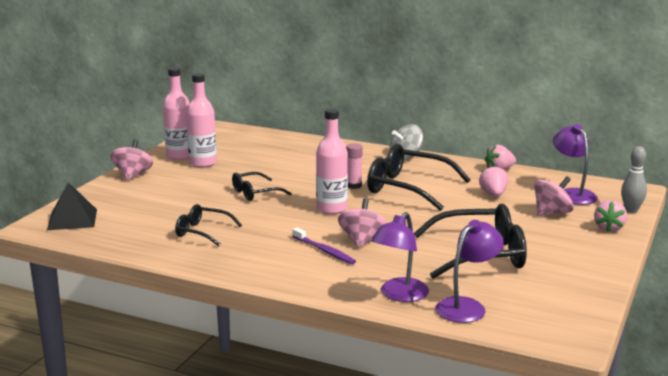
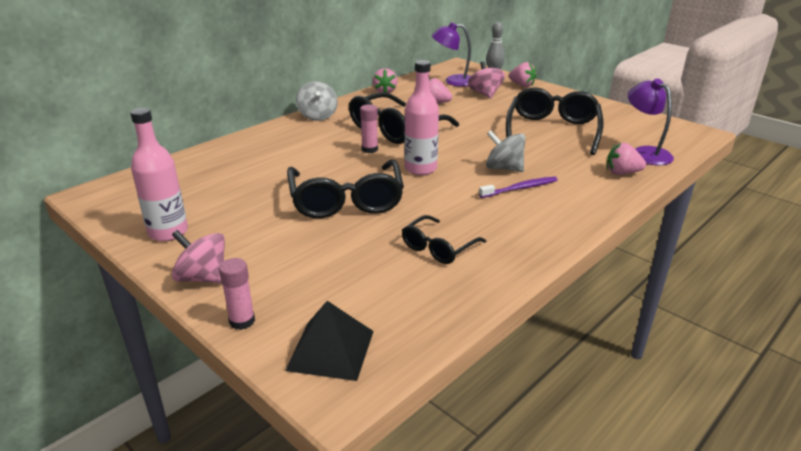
camera: 70 degrees left, 10 degrees up
pink bottle [186,73,217,168] -> none
black glasses [232,172,292,201] -> black glasses [287,159,404,218], size x1.81
pink spinning top [338,198,386,248] -> grey spinning top [486,130,526,172]
purple lamp [371,212,429,302] -> pink strawberry [607,143,646,175]
none -> pink glue stick [219,258,255,330]

